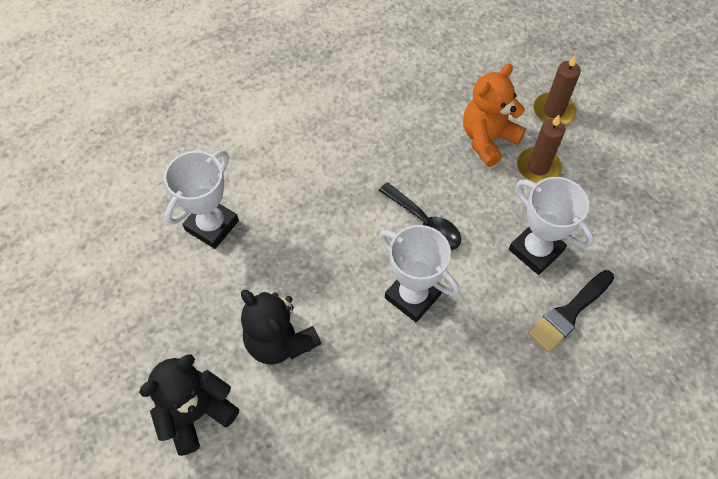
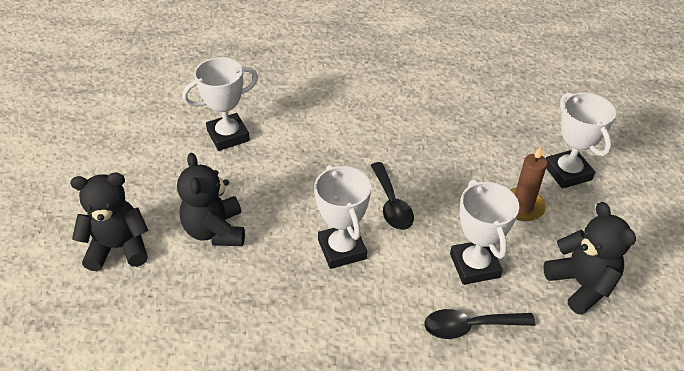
camera: 30 degrees right, 15 degrees down
orange teddy bear [463,64,526,167] -> none
black brush [528,270,614,352] -> black spoon [424,309,535,339]
brown candle [533,55,581,125] -> white trophy [546,92,616,189]
none -> black teddy bear [543,202,636,315]

